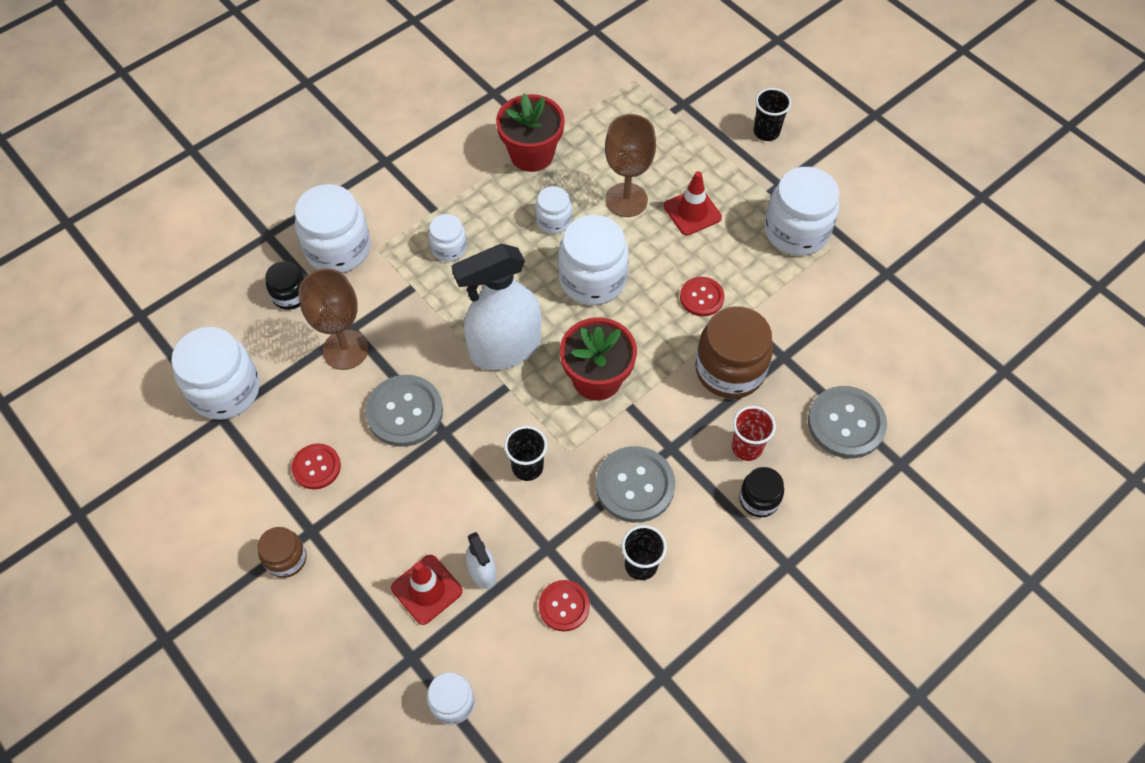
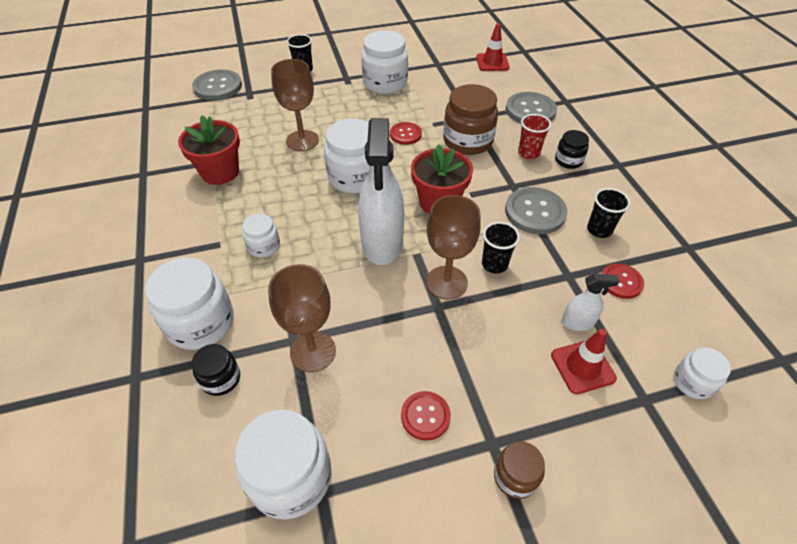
camera: 65 degrees left, 10 degrees down
grey button [365,375,443,447] -> grey button moved to [192,69,242,101]
white jar [535,186,572,234] -> none
red traffic cone [664,171,722,236] -> red traffic cone moved to [476,23,510,71]
none -> brown goblet [426,195,481,299]

